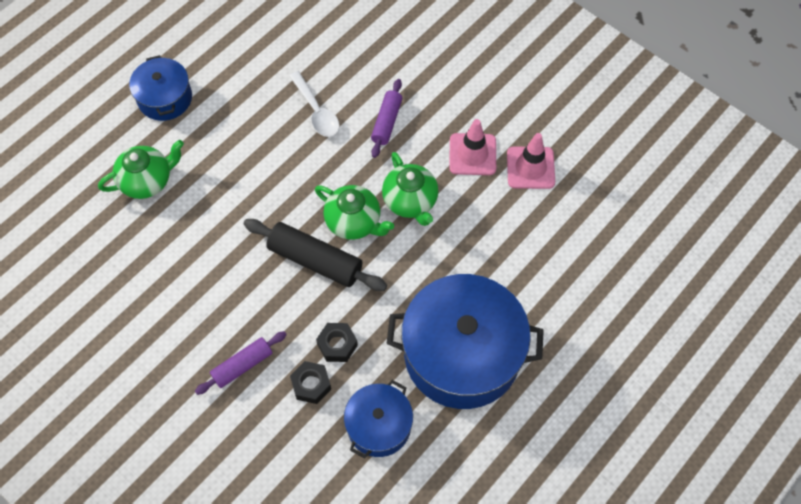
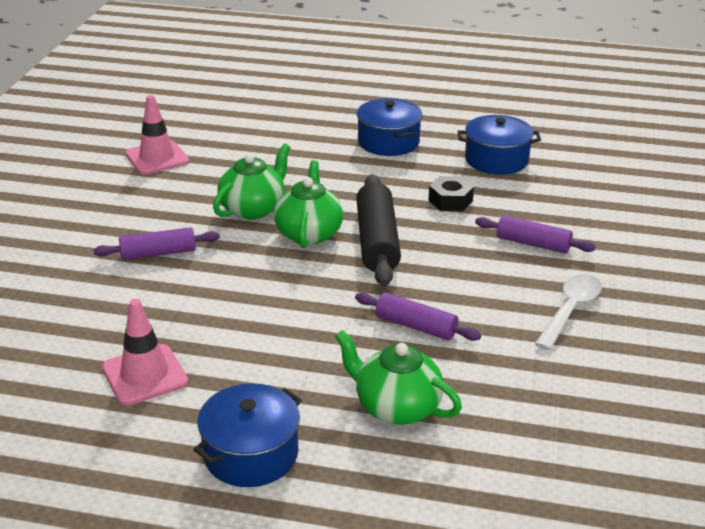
camera: 120 degrees left, 30 degrees down
white spoon [289,71,340,137] -> white spoon moved to [535,274,602,350]
black nut [290,361,331,404] -> none
blue pot [387,274,544,409] -> blue pot [357,98,423,156], size x0.53
pink traffic cone [449,119,496,175] -> pink traffic cone moved to [102,299,188,406]
none -> purple rolling pin [355,292,481,341]

